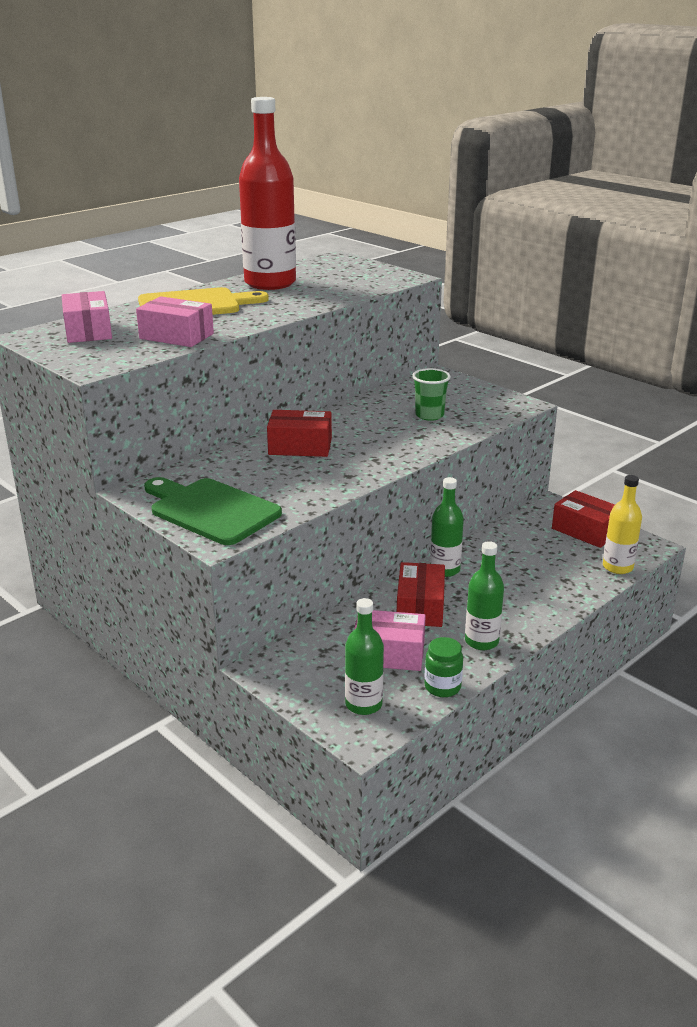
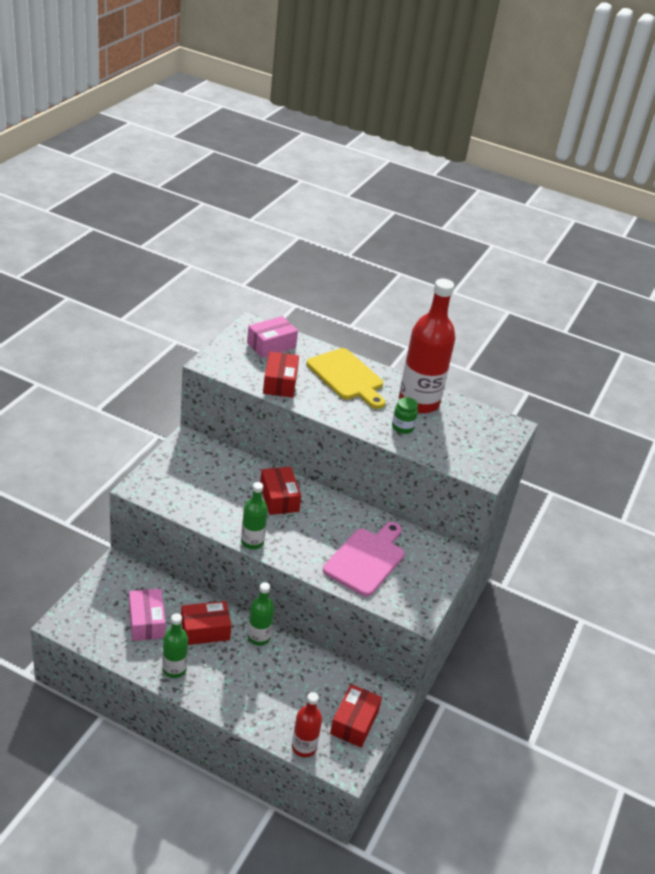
camera: 65 degrees right, 10 degrees up
pink box [136,296,214,347] -> red box [263,351,299,398]
green cutting board [144,477,282,545] -> none
green bottle [345,598,384,715] -> green bottle moved to [241,482,268,549]
green cup [412,368,451,421] -> pink cutting board [323,522,404,596]
green jar [424,637,463,697] -> green jar moved to [392,397,418,434]
yellow bottle [603,475,642,574] -> red bottle [292,692,322,757]

